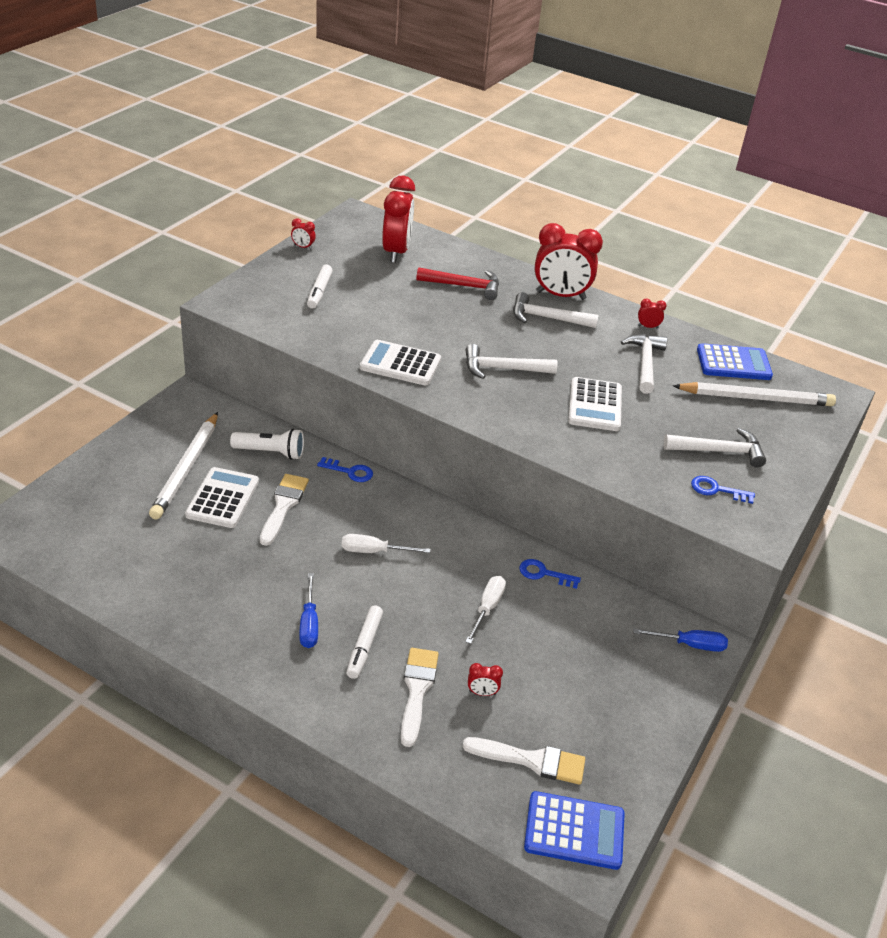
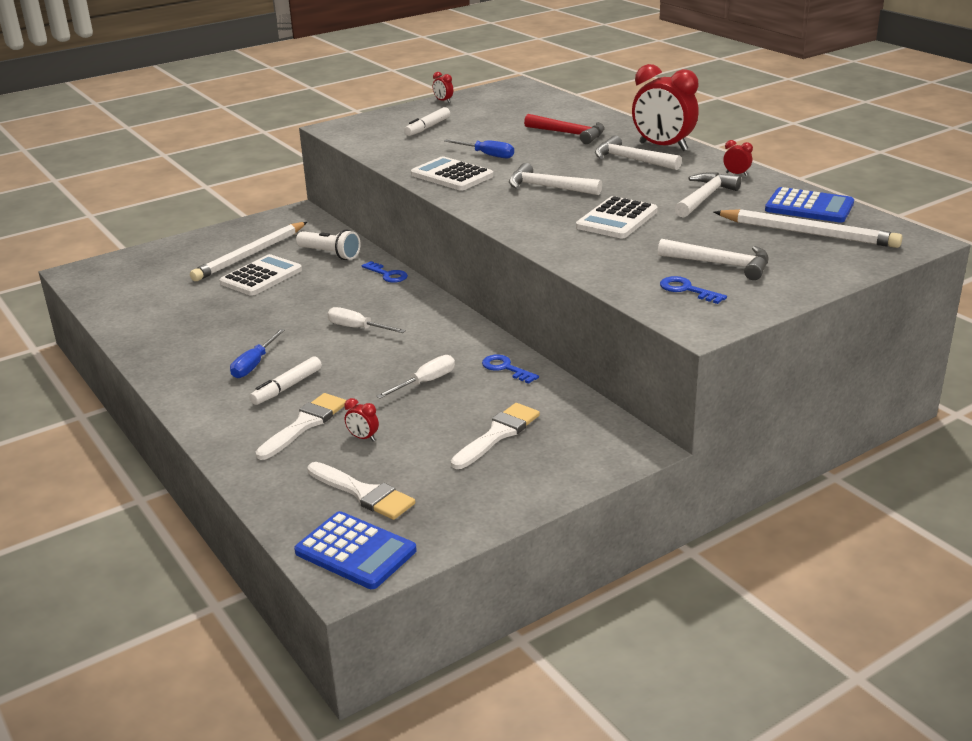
camera: 30 degrees right, 10 degrees down
white brush [260,474,309,546] -> white brush moved to [451,403,540,469]
red clock [382,176,415,263] -> none
blue screwdriver [633,628,728,652] -> blue screwdriver moved to [444,139,514,159]

